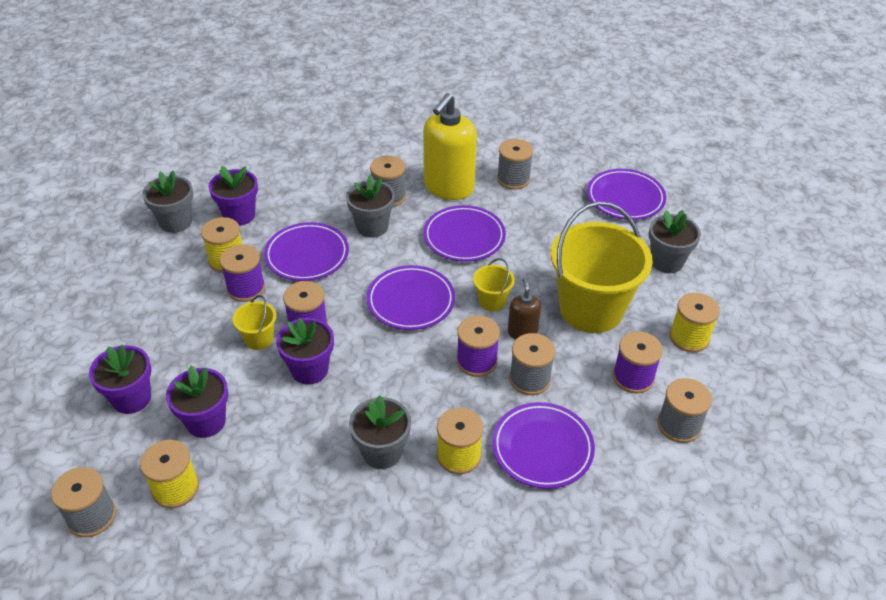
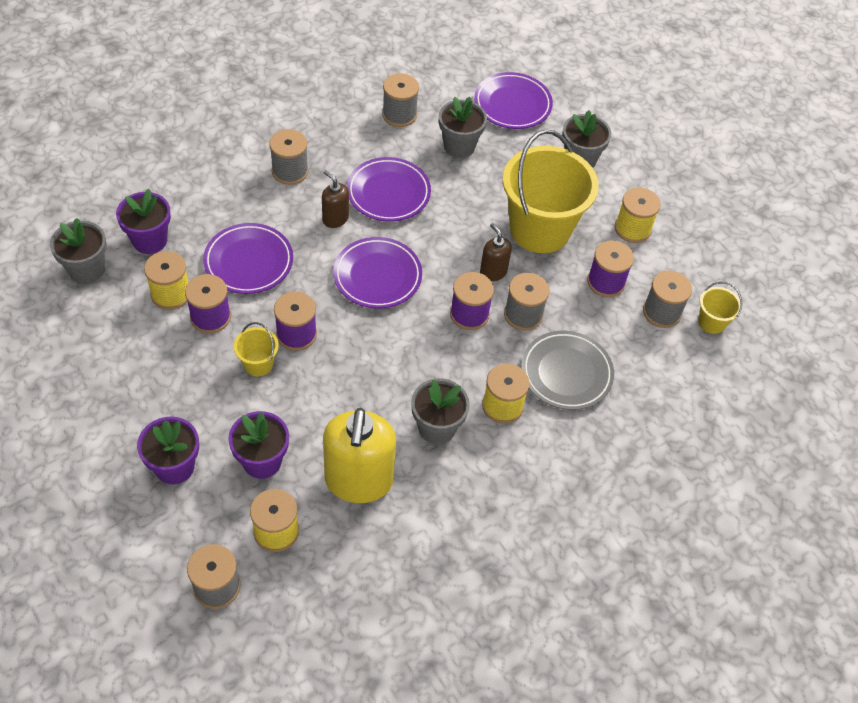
camera: 30 degrees left, 10 degrees up
purple flower pot [276,318,334,385] -> none
grey flower pot [346,175,395,238] -> grey flower pot moved to [439,97,487,158]
yellow soap dispenser [423,93,477,200] -> yellow soap dispenser moved to [323,408,396,503]
yellow bucket [473,258,515,311] -> yellow bucket moved to [698,282,742,334]
purple plate [492,402,595,489] -> grey plate [521,331,614,410]
none -> brown soap dispenser [322,170,349,228]

